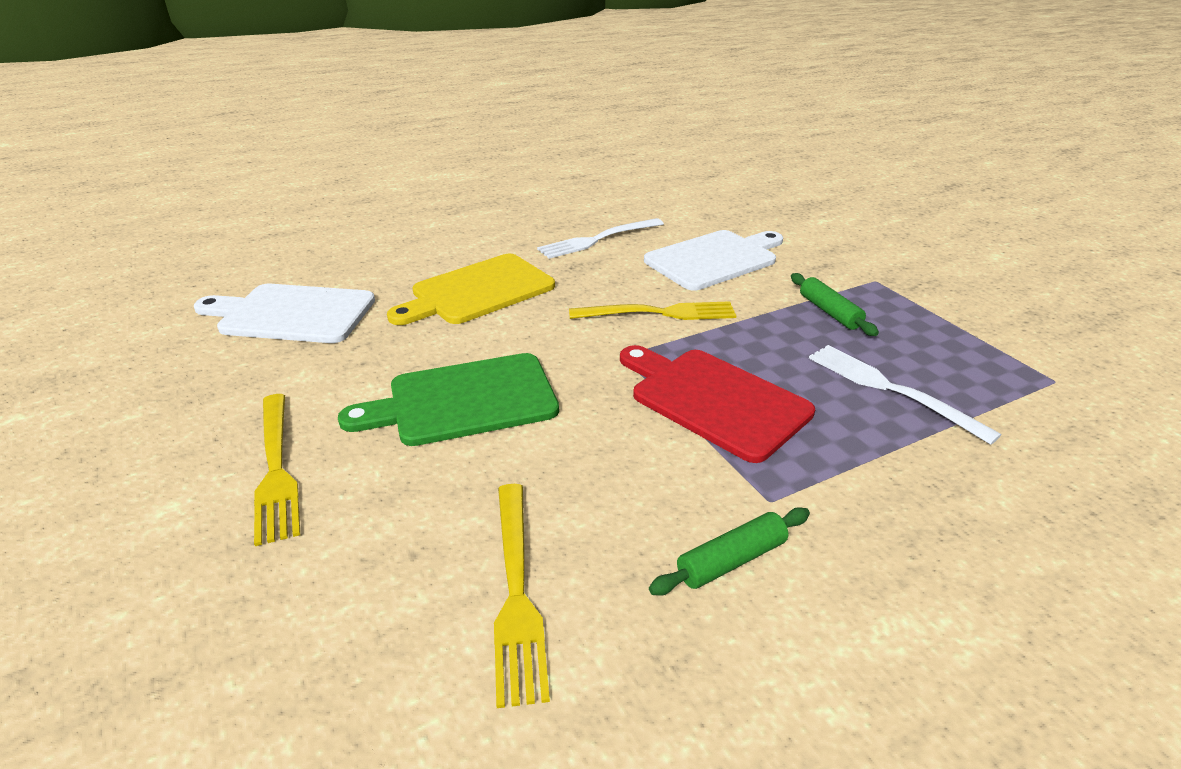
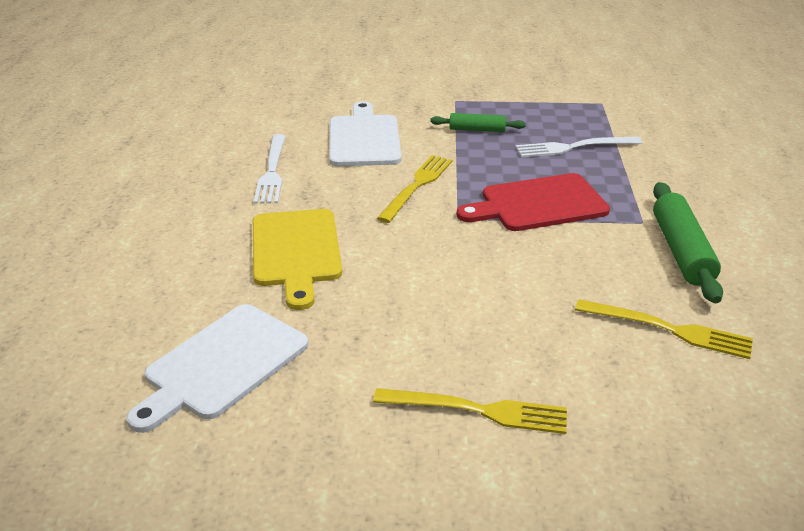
camera: 60 degrees left, 0 degrees up
green cutting board [338,353,559,446] -> none
green rolling pin [649,507,810,596] -> green rolling pin [653,182,723,303], size x1.70

